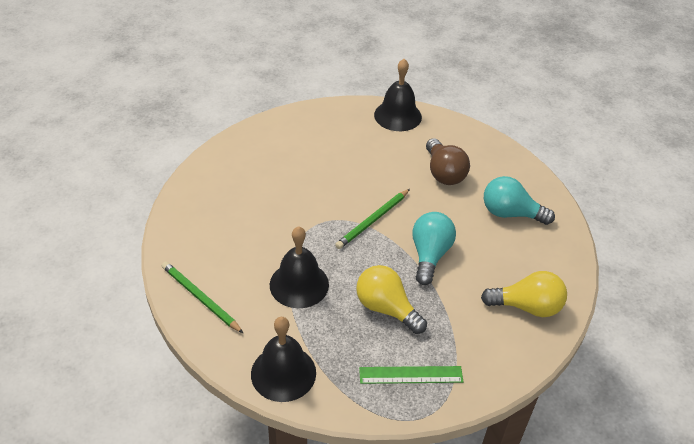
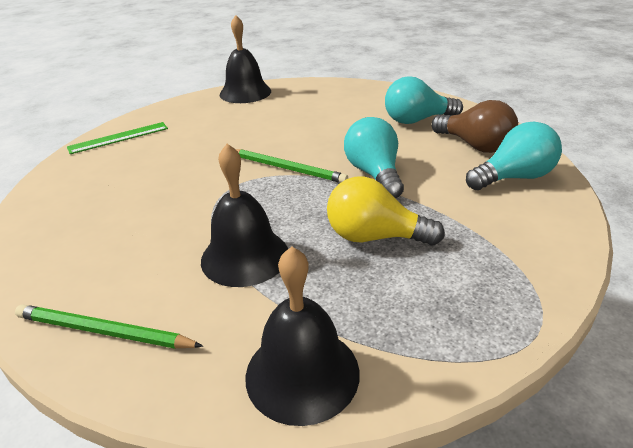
camera: 25 degrees left, 10 degrees down
green pencil [335,189,410,249] -> green pencil turned 75 degrees counterclockwise [236,149,348,183]
green ruler [359,366,463,384] -> green ruler moved to [67,122,168,154]
brown light bulb [426,138,470,185] -> brown light bulb moved to [431,100,518,153]
yellow light bulb [481,271,567,317] -> turquoise light bulb [466,122,562,190]

